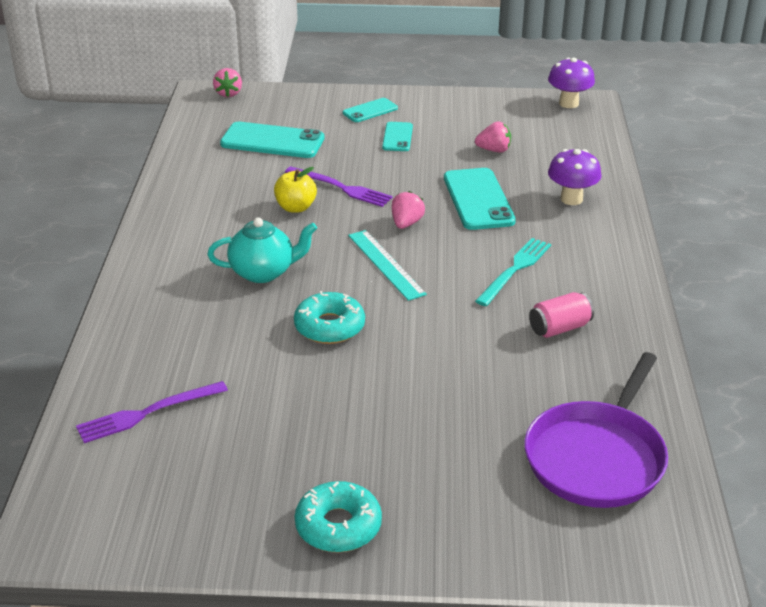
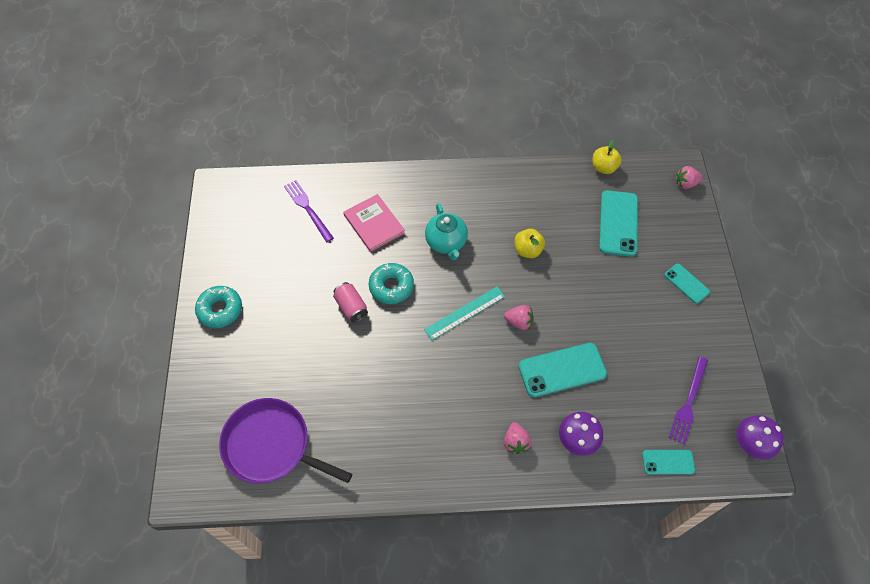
camera: 85 degrees right, 25 degrees up
purple fork [285,166,393,207] -> purple fork moved to [669,357,708,444]
turquoise phone [382,122,413,151] -> turquoise phone moved to [642,450,695,475]
pink strawberry [475,121,511,153] -> pink strawberry moved to [504,422,531,454]
turquoise fork [475,238,551,306] -> none
pink can [529,292,594,338] -> pink can moved to [333,282,368,323]
none -> pink book [343,194,405,252]
none -> yellow apple [593,140,622,174]

